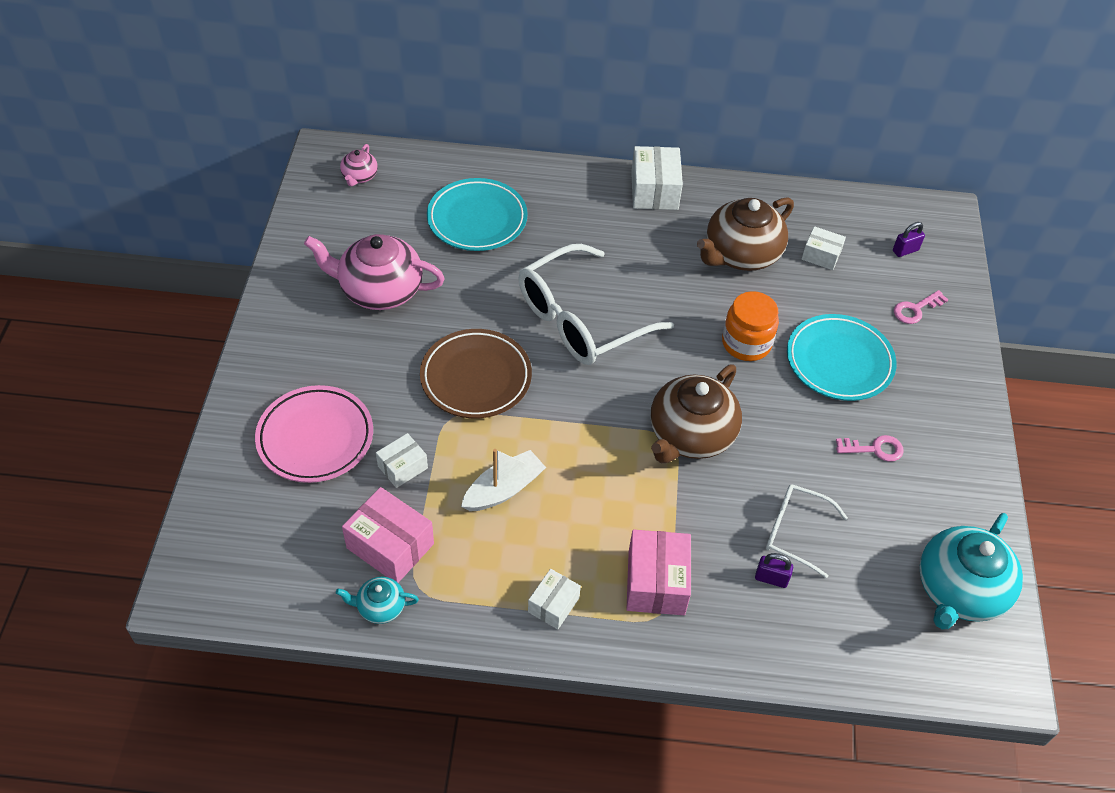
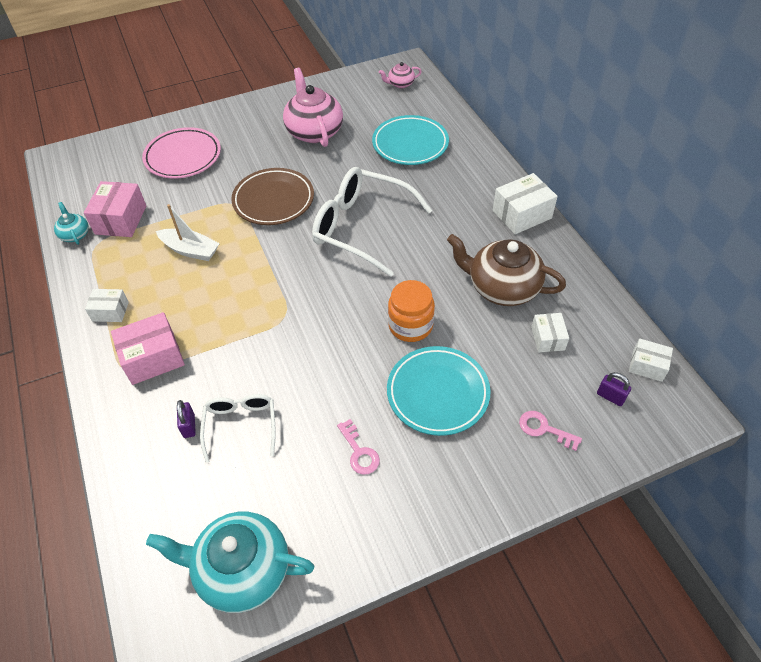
camera: 65 degrees right, 0 degrees up
white box [376,433,428,488] -> white box moved to [629,338,673,382]
brown teapot [650,365,742,463] -> none

